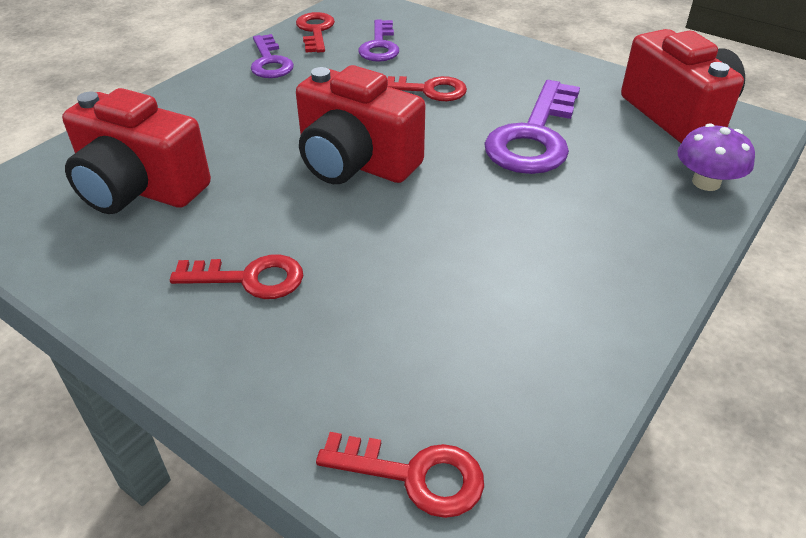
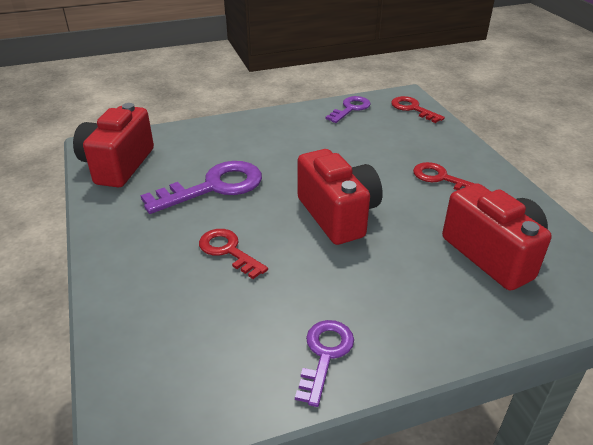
camera: 145 degrees left, 5 degrees down
red key [296,12,335,53] -> none
purple key [358,20,399,62] -> purple key moved to [325,96,371,123]
purple mushroom [678,123,755,191] -> none

